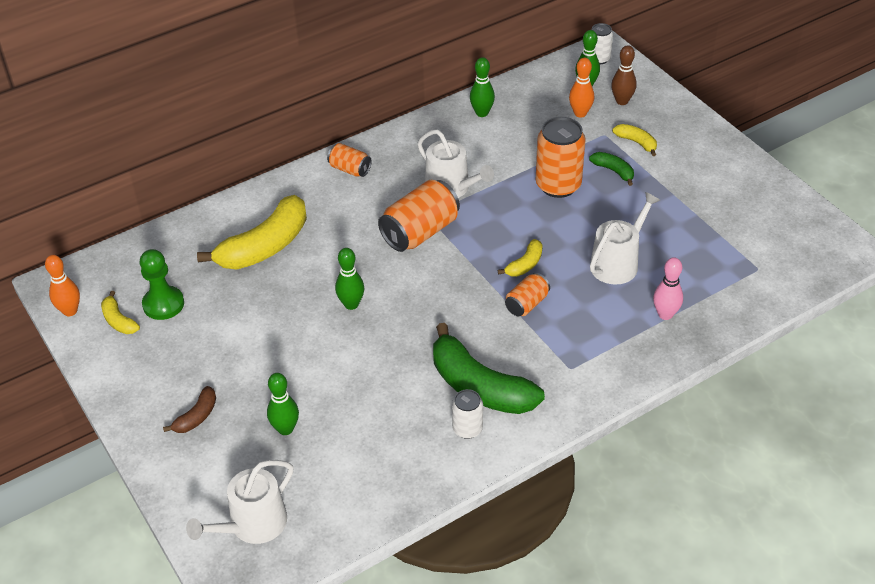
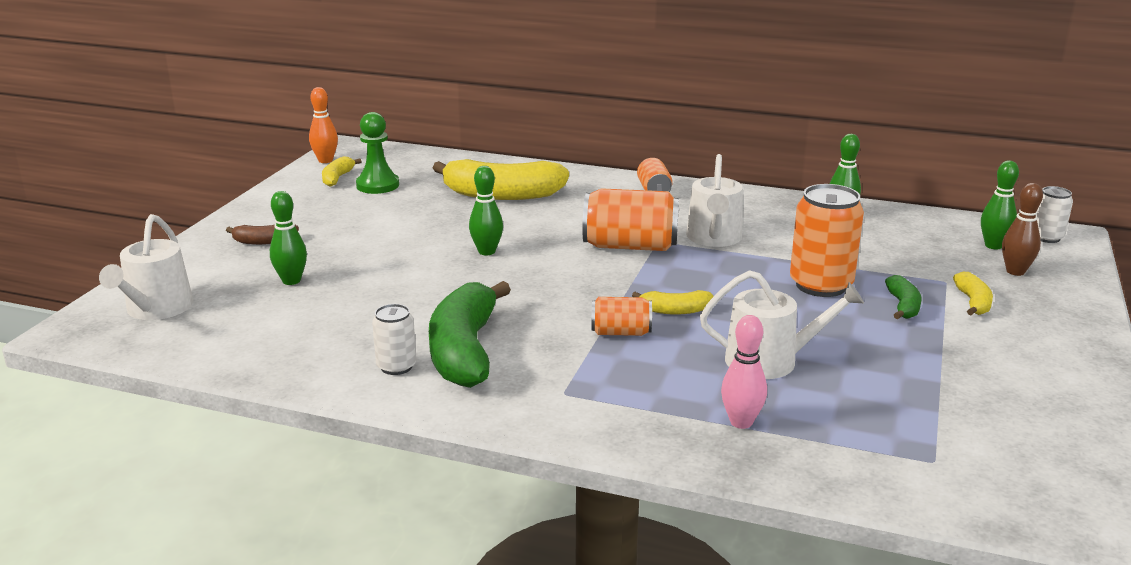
camera: 50 degrees right, 20 degrees down
white watering can [186,460,293,544] -> white watering can turned 90 degrees counterclockwise [99,214,193,320]
orange bowling pin [569,58,594,118] -> none

